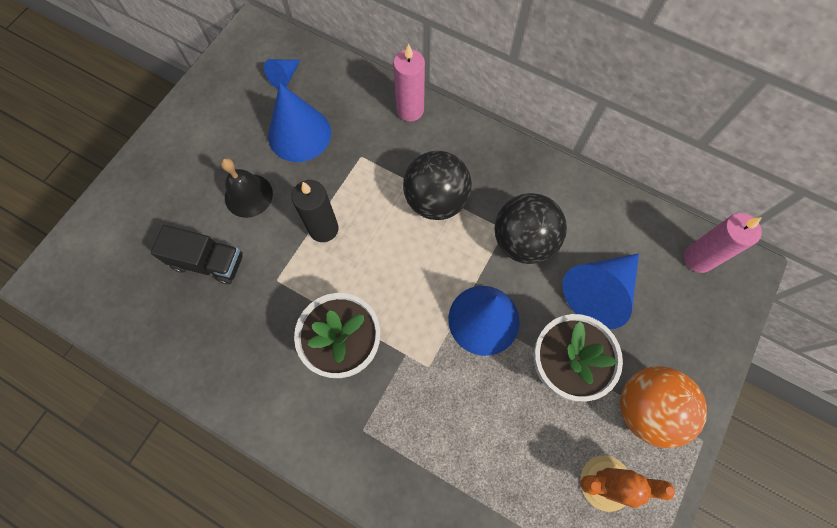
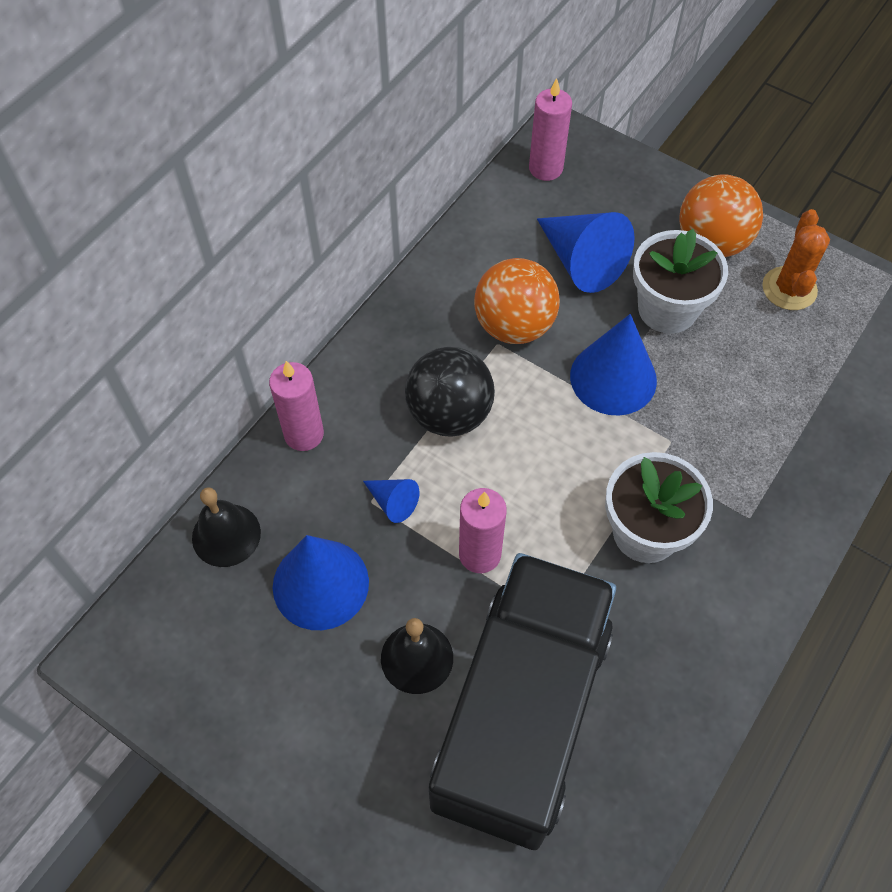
camera: 85 degrees left, 10 degrees down
black truck [151,225,243,284] -> black truck [429,553,616,850], size x2.34
blue cone [264,59,301,89] -> blue cone moved to [363,479,419,523]
black candle [291,180,338,242] -> pink candle [459,488,507,573]
black ball [494,193,567,264] -> orange ball [474,258,560,344]
none -> black bell [192,487,261,567]

